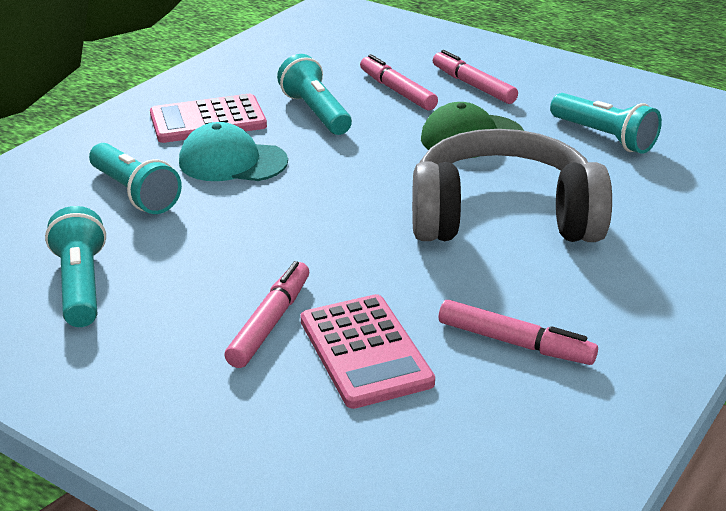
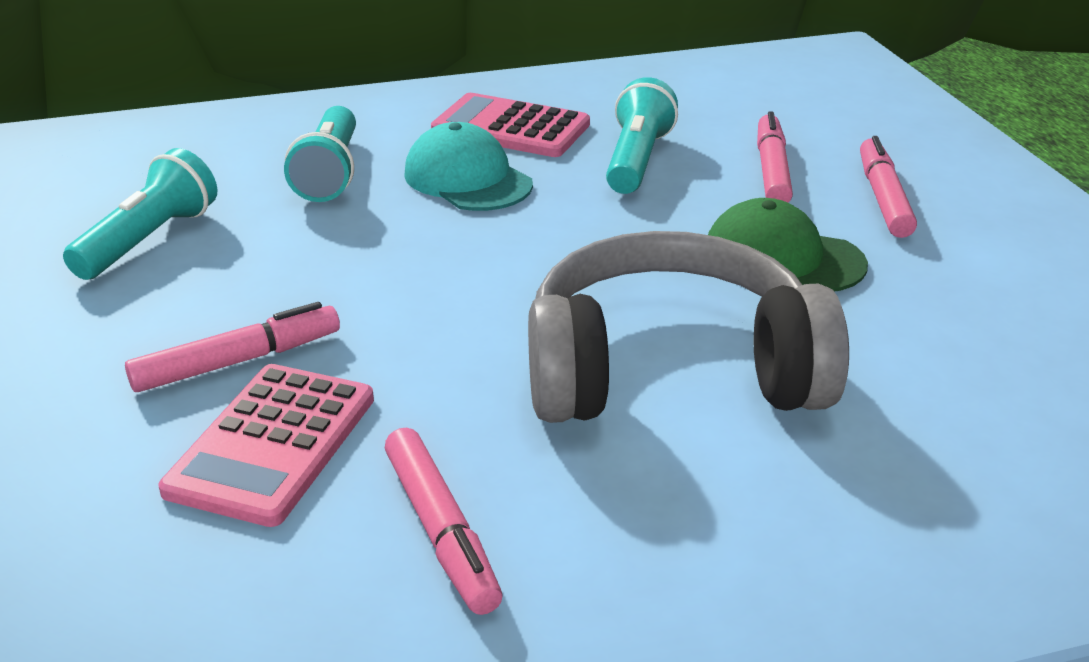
camera: 40 degrees right, 0 degrees up
grey headphones [412,129,612,242] -> grey headphones turned 45 degrees counterclockwise [528,231,849,423]
turquoise flashlight [550,93,662,154] -> none

